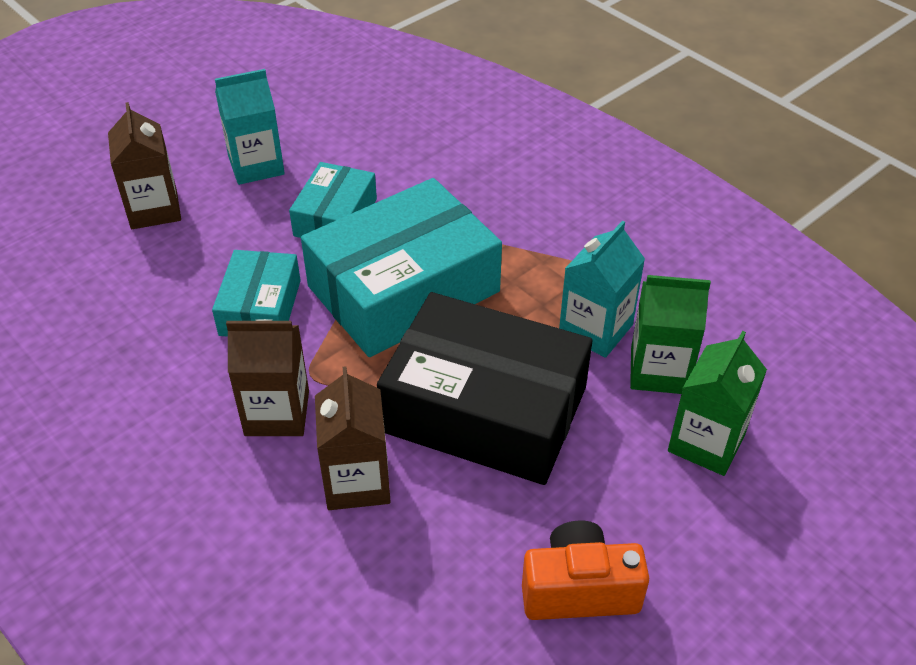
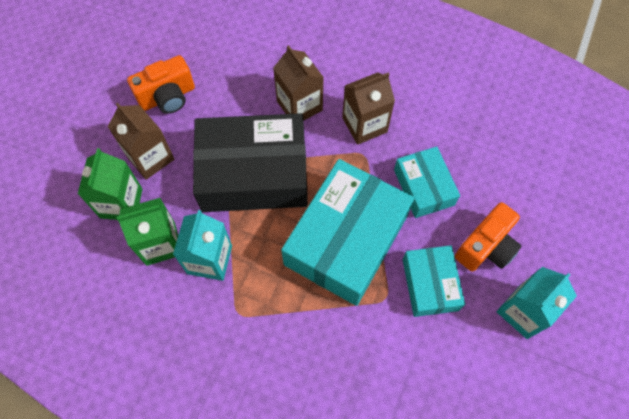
camera: 155 degrees right, 20 degrees up
brown carton [108,102,181,229] -> brown carton moved to [108,102,175,180]
none -> orange camera [455,202,522,272]

